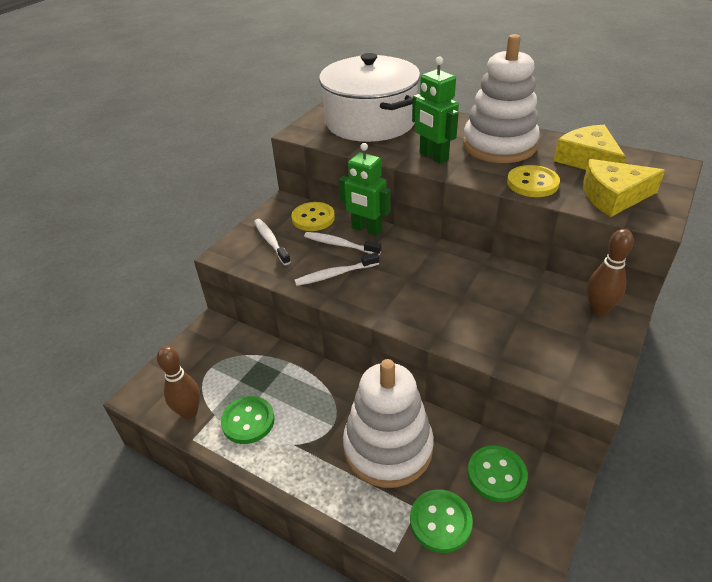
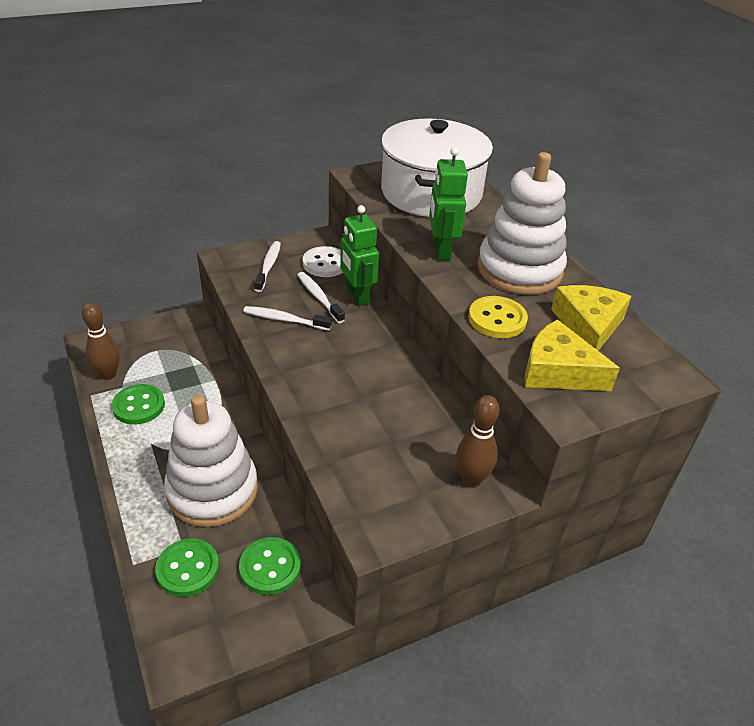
camera: 30 degrees right, 0 degrees up
yellow button [291,202,335,231] -> white button [303,246,343,277]

